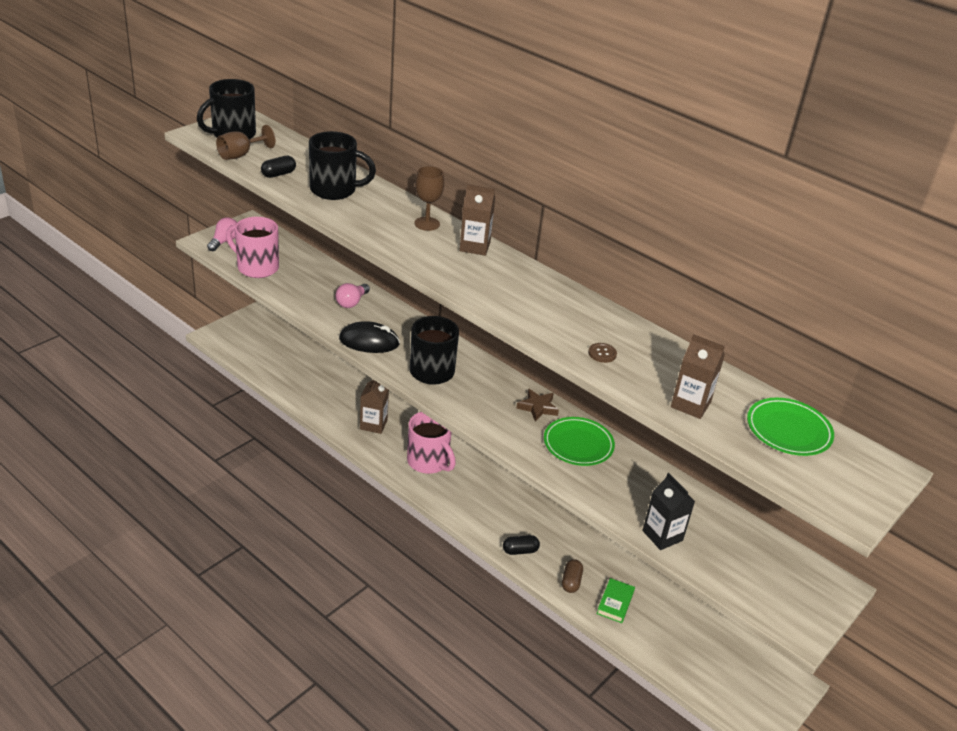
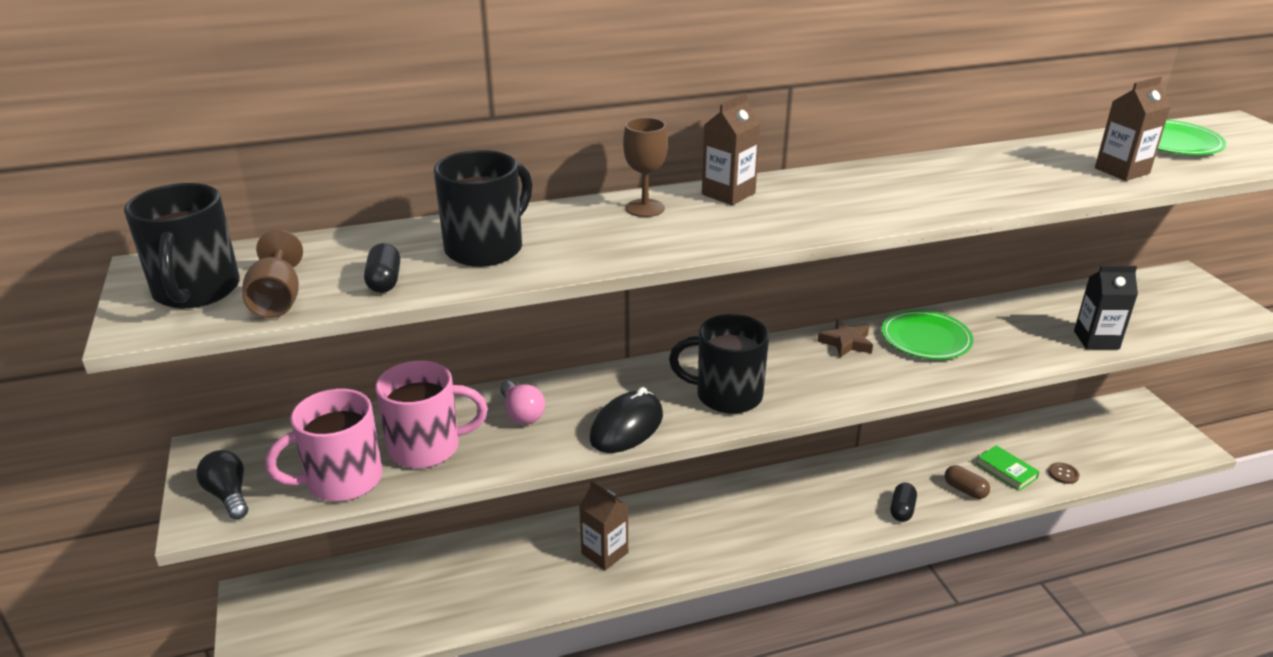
camera: 55 degrees left, 5 degrees down
pink light bulb [207,217,237,251] -> black light bulb [196,450,248,519]
pink mug [407,412,456,474] -> pink mug moved to [375,360,488,468]
brown button [588,343,617,363] -> brown button moved to [1048,462,1080,484]

